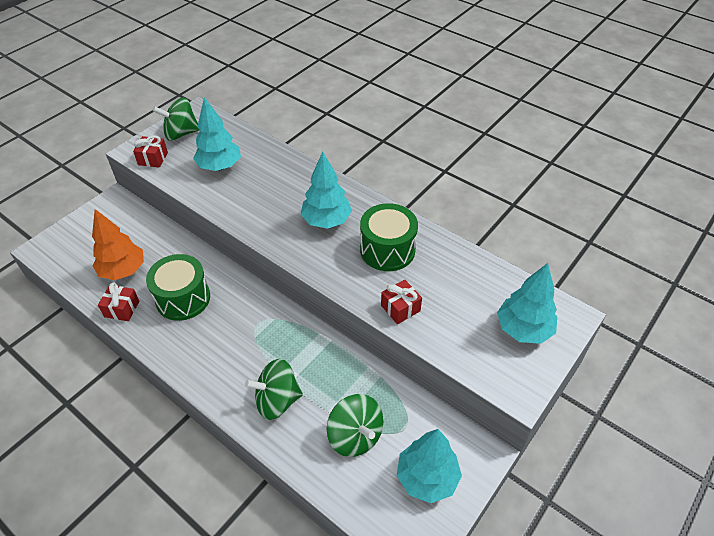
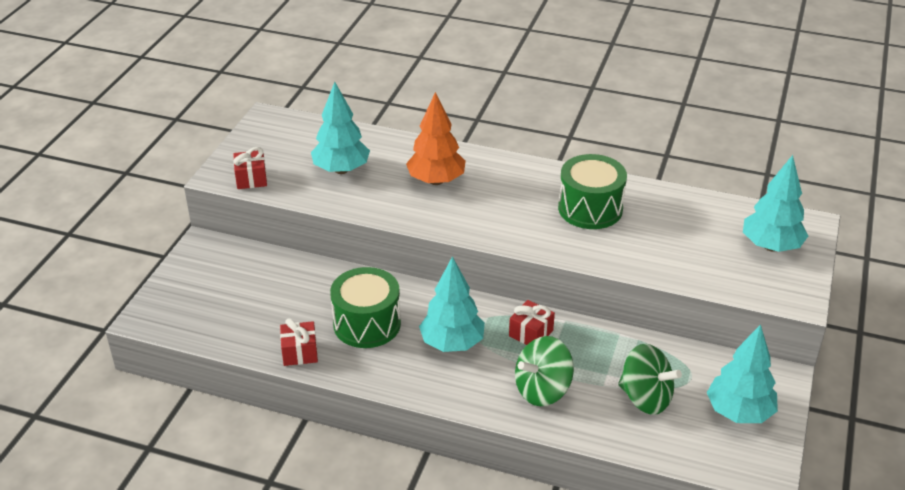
camera: 20 degrees left, 10 degrees down
orange tree [92,209,144,280] -> orange tree moved to [406,92,466,185]
green spinning top [153,97,199,141] -> none
turquoise tree [301,152,352,229] -> turquoise tree moved to [419,256,485,352]
red gift [381,280,422,324] -> red gift moved to [509,300,555,345]

